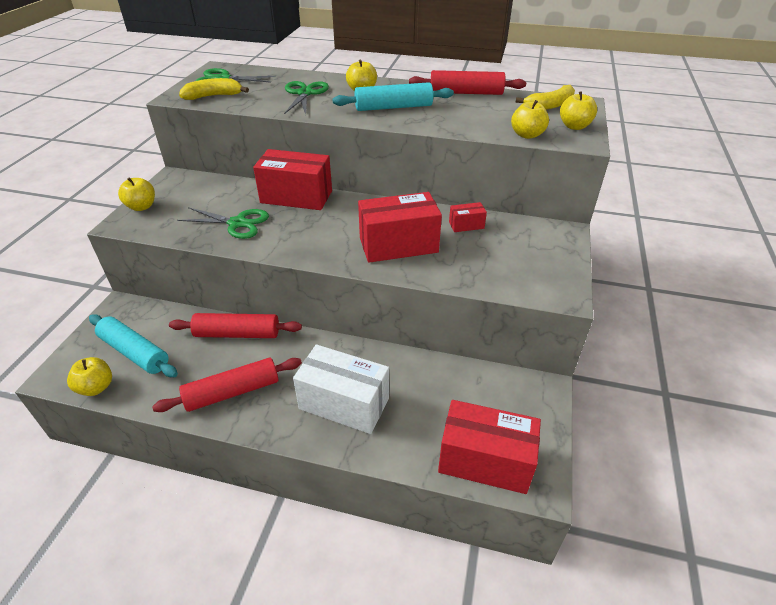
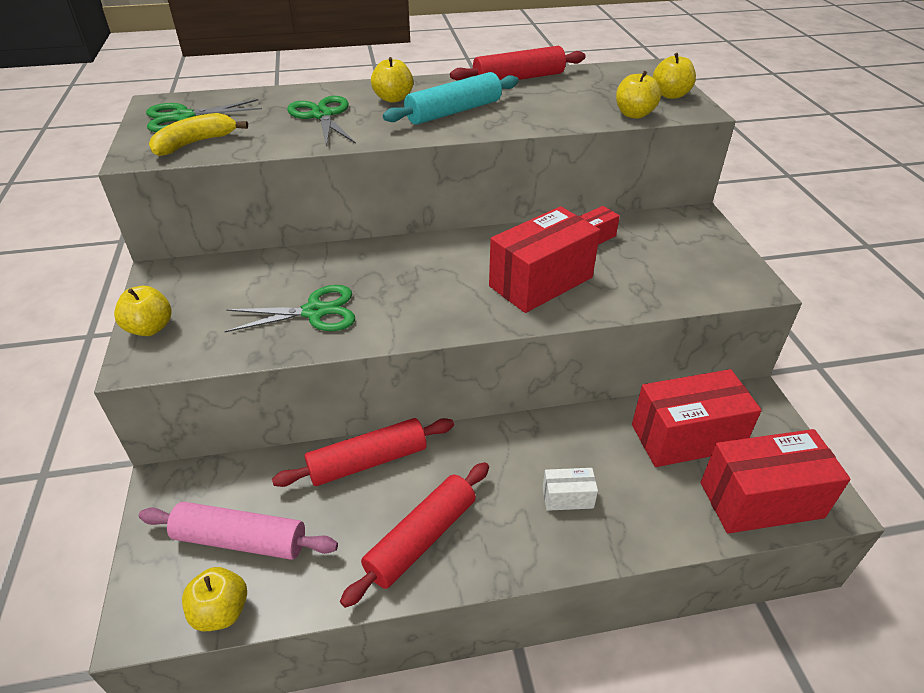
camera: 25 degrees left, 0 degrees up
turquoise rolling pin [89,314,178,377] -> pink rolling pin [139,502,338,560]
red box [253,149,332,210] -> red box moved to [632,369,762,467]
white box [293,344,389,434] -> white box [543,468,598,511], size x0.46
yellow banana [515,85,575,110] -> none

